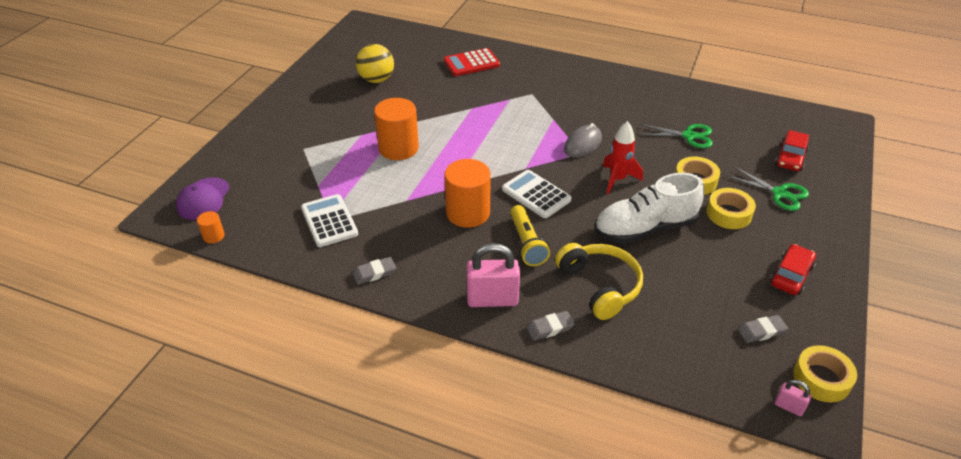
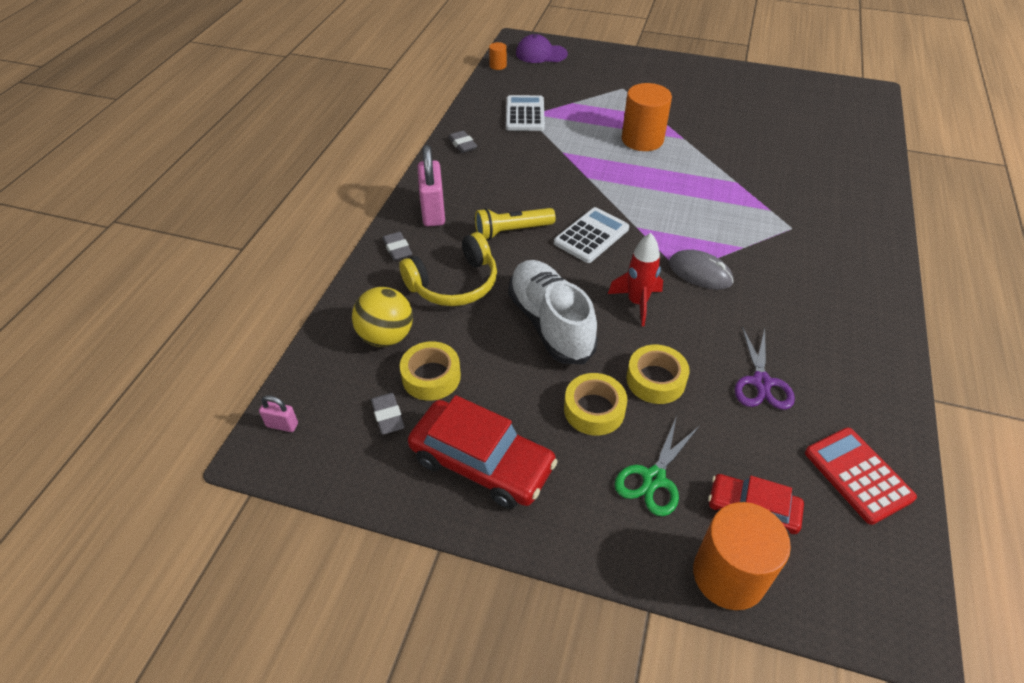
camera: 85 degrees right, 5 degrees up
white calculator [301,194,358,247] -> white calculator turned 60 degrees counterclockwise [506,95,545,131]
yellow ball [356,44,394,83] -> yellow ball moved to [352,287,413,347]
red calculator [444,48,500,76] -> red calculator moved to [805,428,917,525]
orange cylinder [444,159,491,228] -> orange cylinder moved to [693,502,791,610]
green scissors [640,124,713,148] -> purple scissors [734,327,795,410]
red car [770,244,816,295] -> red car [408,395,558,509], size x1.67
pink padlock [774,380,812,417] -> pink padlock turned 75 degrees clockwise [259,395,298,432]
yellow tape [793,345,857,402] -> yellow tape moved to [400,341,461,401]

